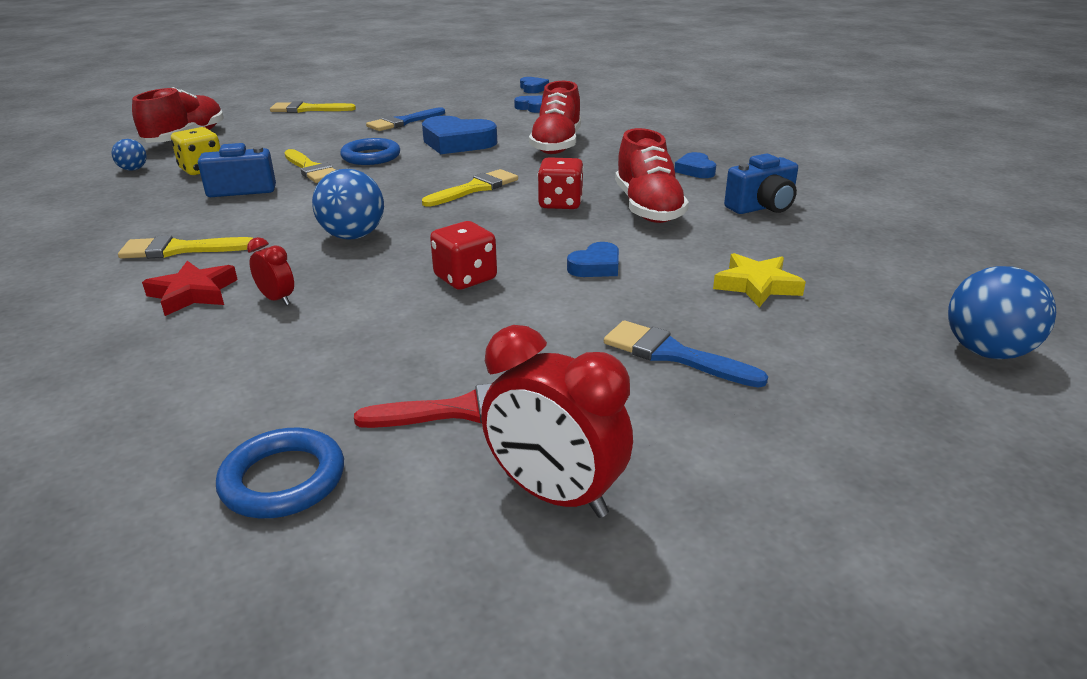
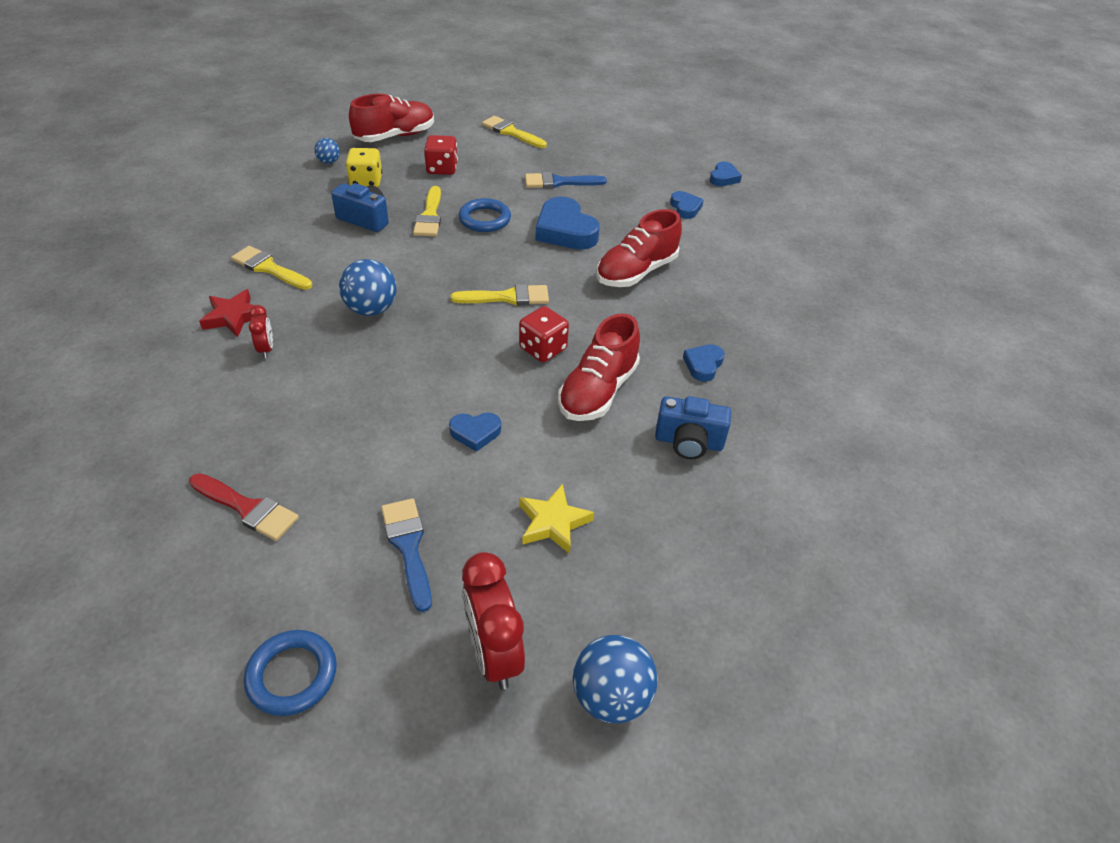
camera: 35 degrees right, 15 degrees up
blue ring [216,428,344,518] -> blue ring moved to [244,630,337,716]
red dice [430,221,497,290] -> red dice moved to [424,135,458,175]
red clock [481,325,633,518] -> red clock moved to [462,552,525,690]

